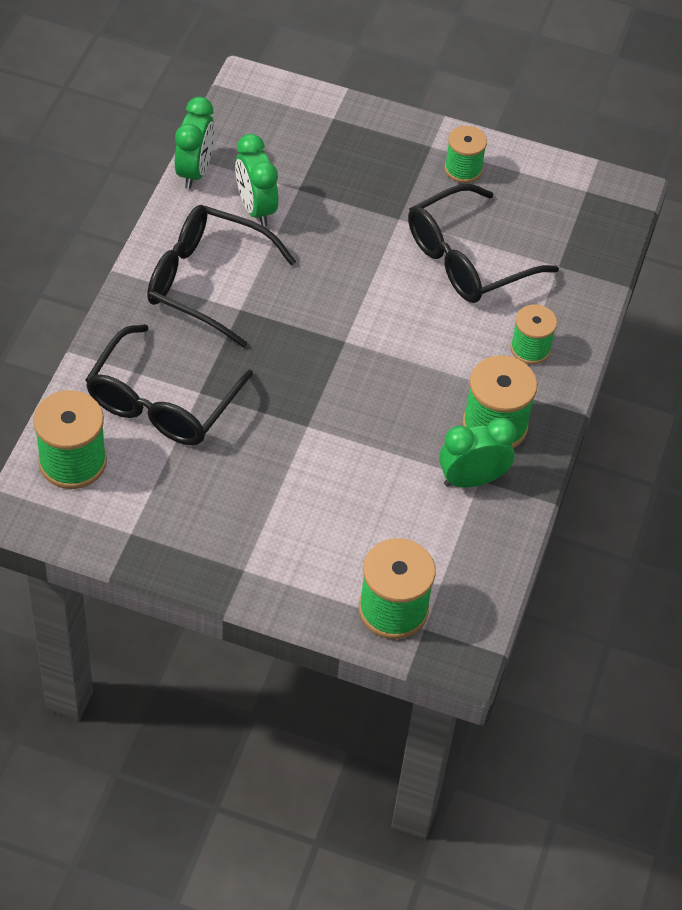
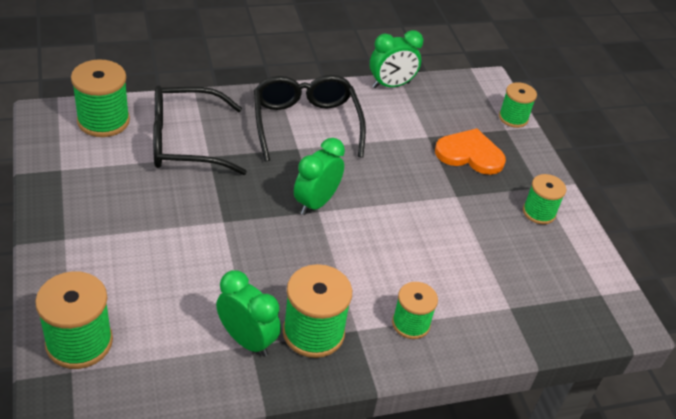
camera: 55 degrees right, 10 degrees down
green clock [235,134,278,226] -> green clock moved to [294,138,345,215]
black glasses [408,184,559,303] -> none
none -> orange heart [435,128,506,175]
none -> green spool [499,82,537,128]

